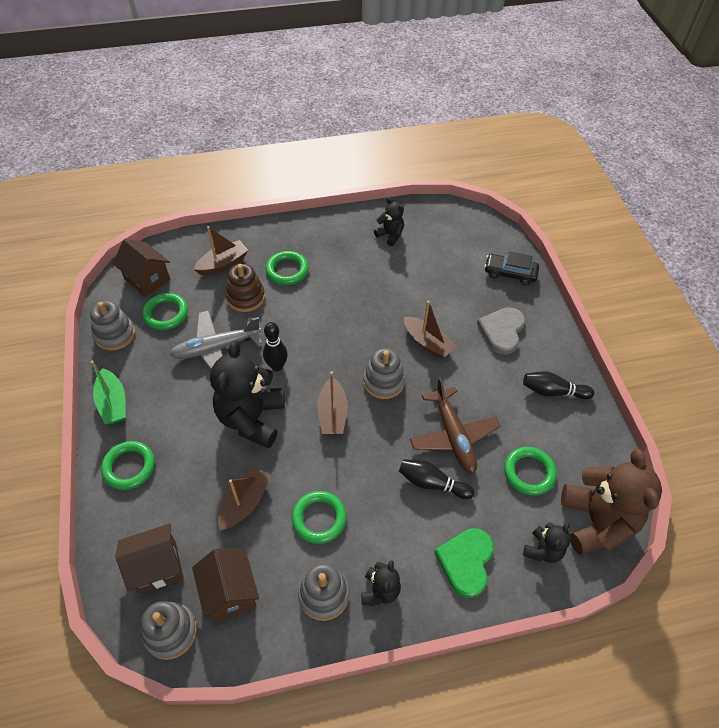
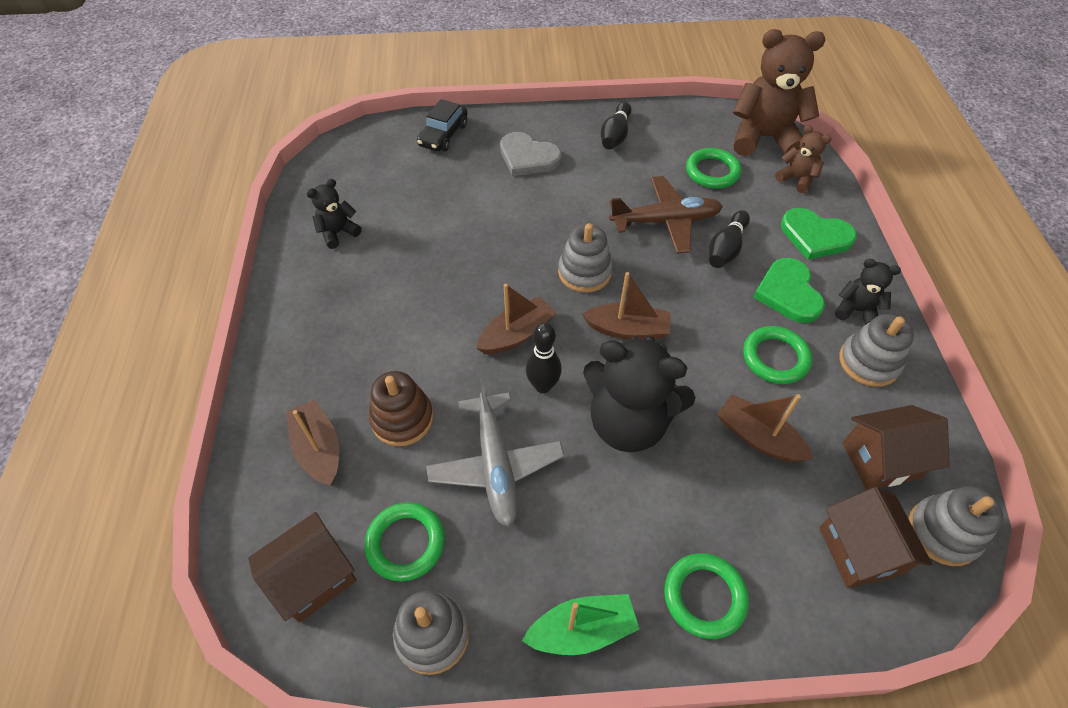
camera: 80 degrees left, 0 degrees up
green ring [266,251,309,285] -> none
brown boat [404,300,457,359] -> brown boat moved to [476,284,556,354]
black teddy bear [523,522,571,563] -> brown teddy bear [775,125,831,193]
none -> green heart [754,258,825,323]

